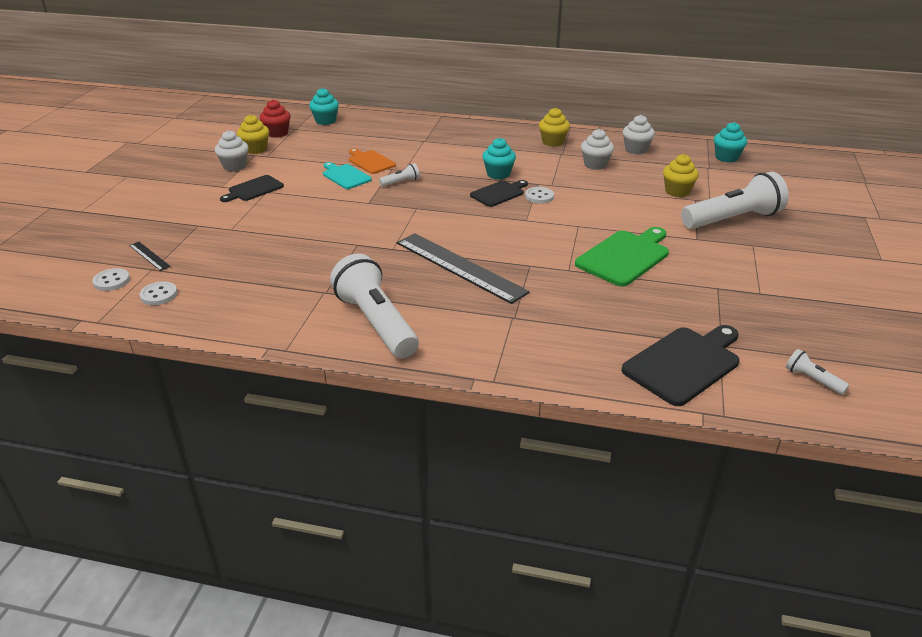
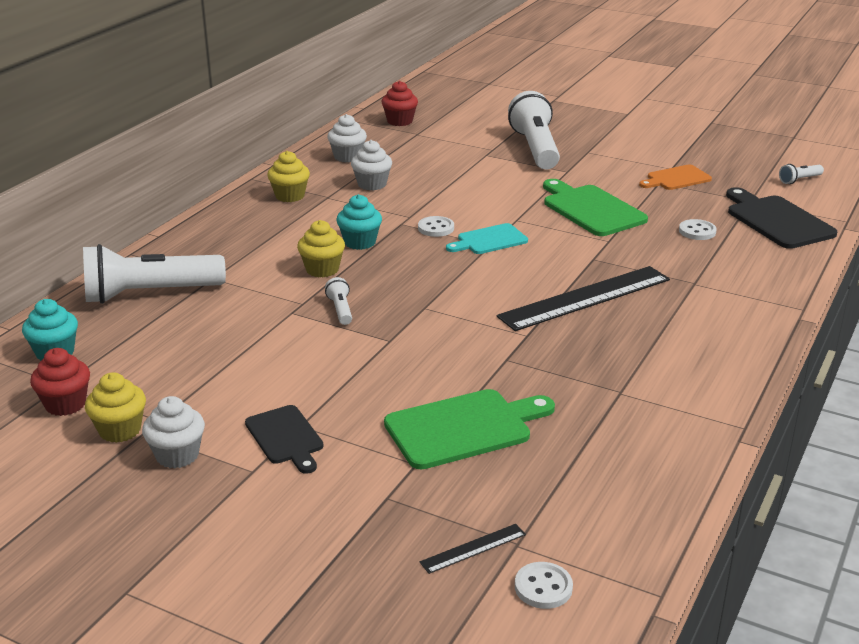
camera: 75 degrees left, 5 degrees down
white button [140,281,178,305] -> white button moved to [679,219,717,240]
turquoise cutting board [323,162,372,189] -> turquoise cutting board moved to [446,223,528,254]
white flashlight [330,254,419,358] -> white flashlight moved to [83,244,226,304]
orange cutting board [349,148,396,174] -> orange cutting board moved to [639,165,712,190]
black cutting board [470,180,528,207] -> none
yellow cupcake [663,154,699,197] -> yellow cupcake moved to [297,220,345,277]
turquoise cupcake [714,122,747,162] -> red cupcake [381,81,418,126]
none -> green cutting board [384,389,555,470]

